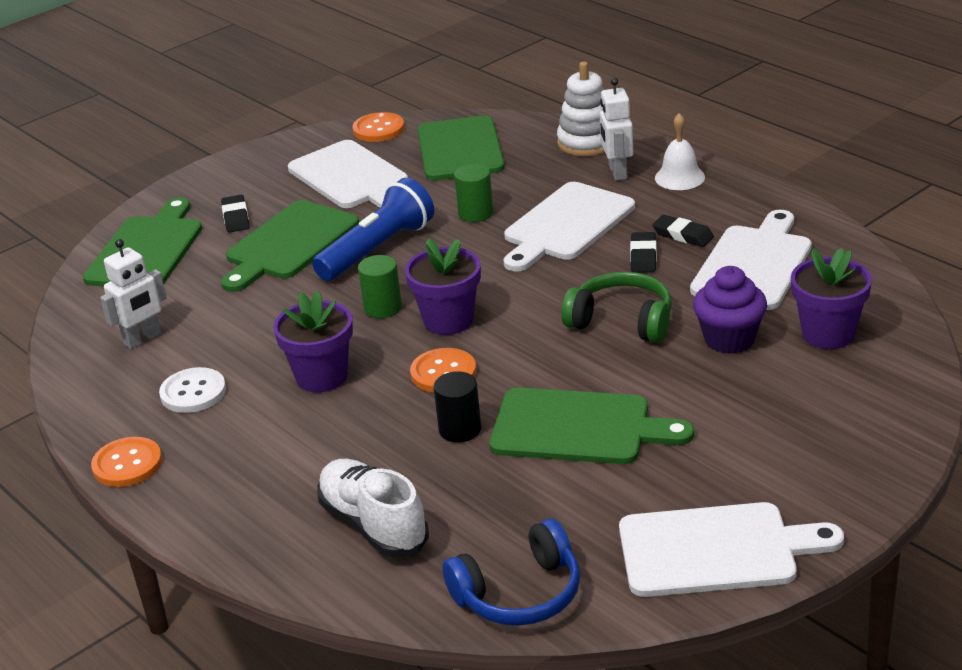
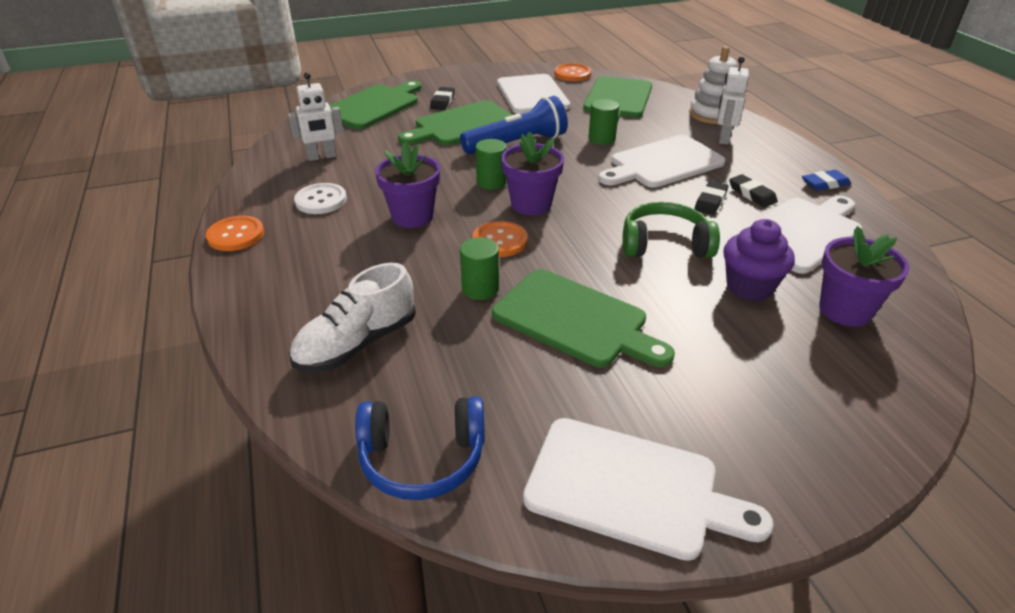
camera: 20 degrees right, 5 degrees up
white shoe [317,459,429,557] -> white shoe turned 120 degrees counterclockwise [289,263,416,372]
black cylinder [433,371,481,443] -> green cylinder [460,237,499,300]
green headphones [562,272,672,343] -> green headphones turned 45 degrees counterclockwise [622,202,720,258]
white bell [655,113,705,190] -> none
none -> blue eraser [802,170,851,191]

